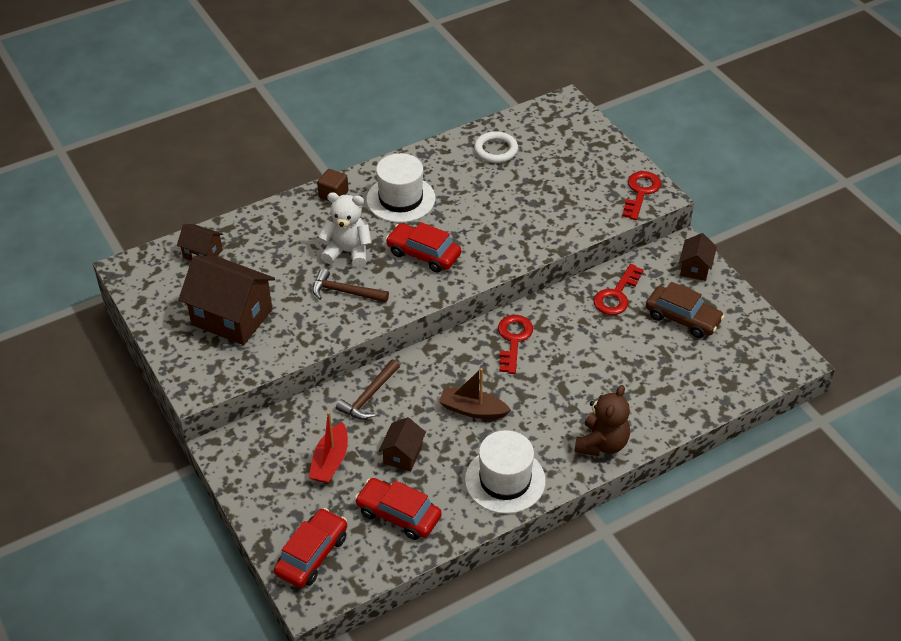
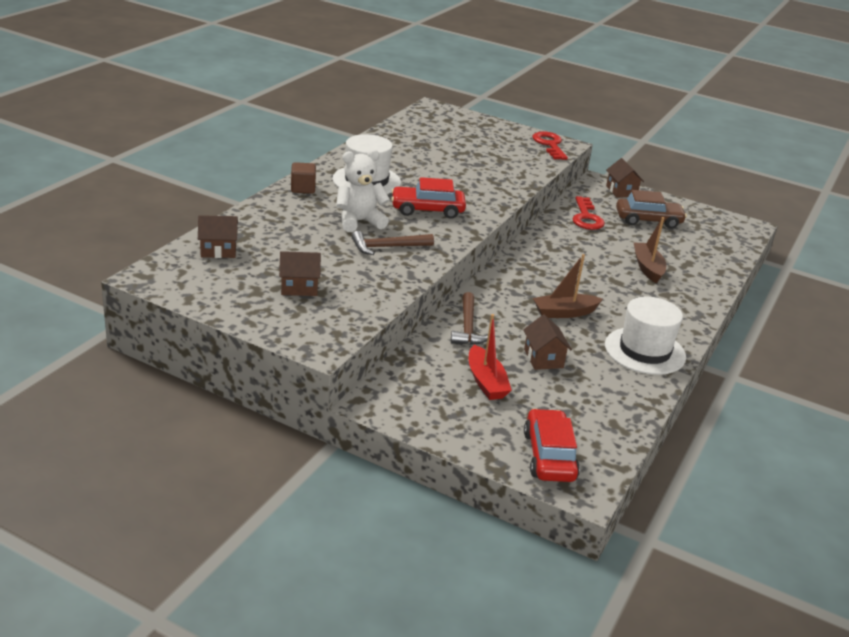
camera: 35 degrees left, 15 degrees down
brown house [178,256,275,345] -> brown house [279,251,321,296], size x0.51
red car [355,478,442,540] -> none
white ring [474,131,518,163] -> none
red key [498,315,533,374] -> none
brown teddy bear [574,385,630,456] -> none
none -> brown boat [634,217,666,284]

